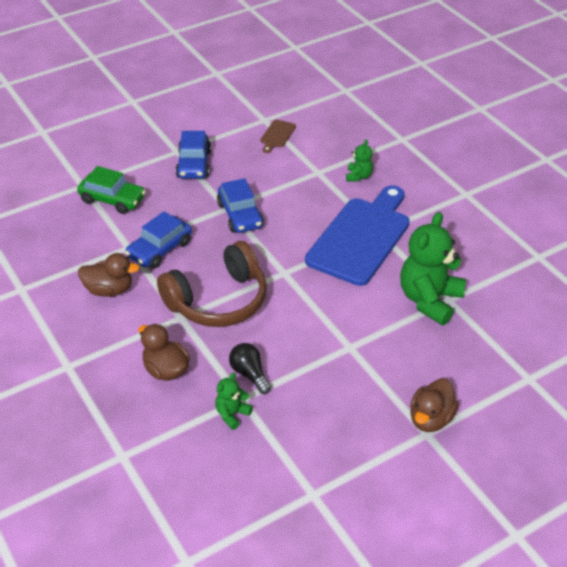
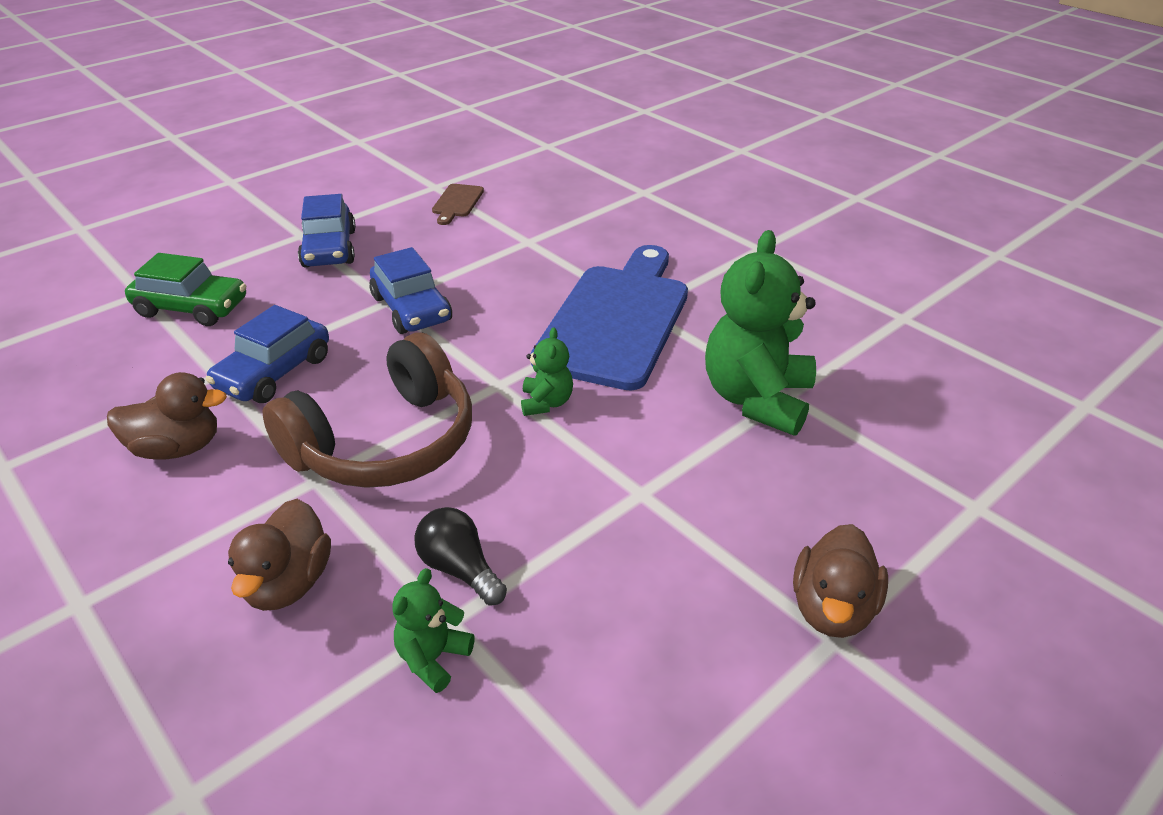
camera: 10 degrees left, 5 degrees down
brown duck [138,324,190,381] -> brown duck turned 120 degrees counterclockwise [228,499,331,611]
green teddy bear [346,139,373,182] -> green teddy bear moved to [521,327,573,416]

